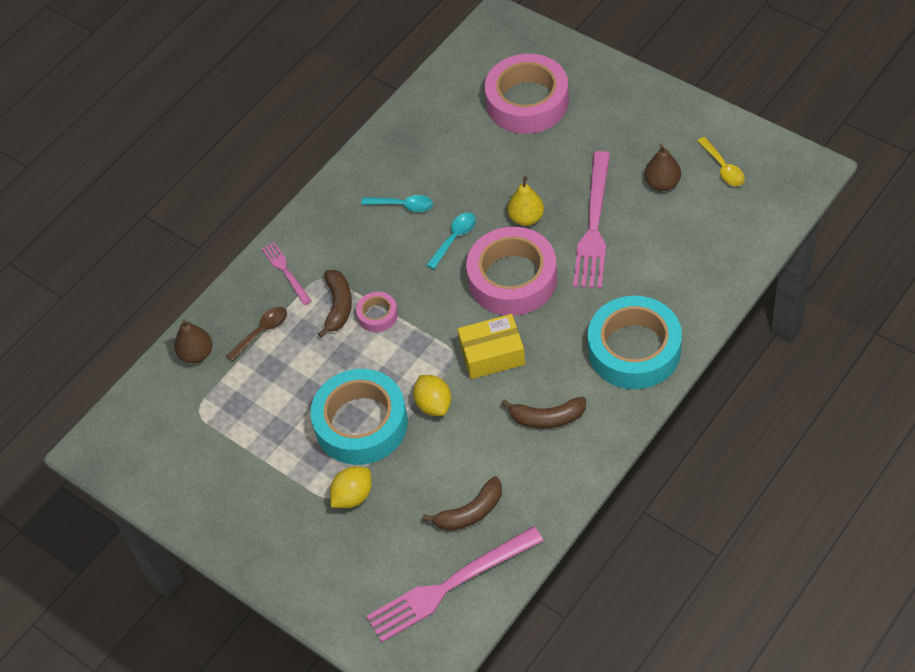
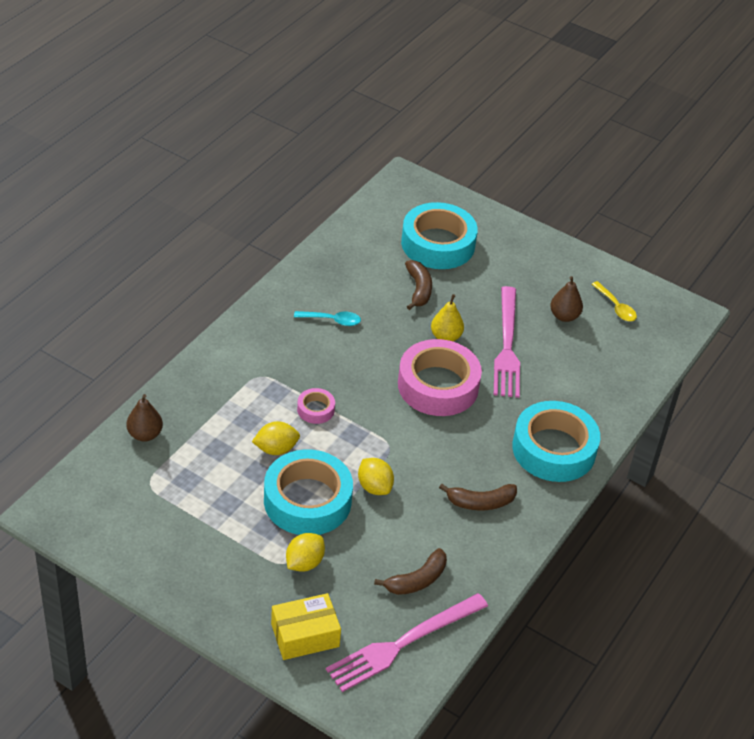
camera: 15 degrees left, 10 degrees down
brown spoon [226,307,287,361] -> none
pink fork [262,242,312,305] -> none
brown banana [318,270,352,338] -> brown banana moved to [405,260,432,310]
turquoise spoon [427,213,476,269] -> none
yellow box [457,314,525,379] -> yellow box moved to [271,593,341,660]
pink tape [485,54,569,134] -> turquoise tape [401,202,478,269]
none -> yellow lemon [252,421,300,455]

